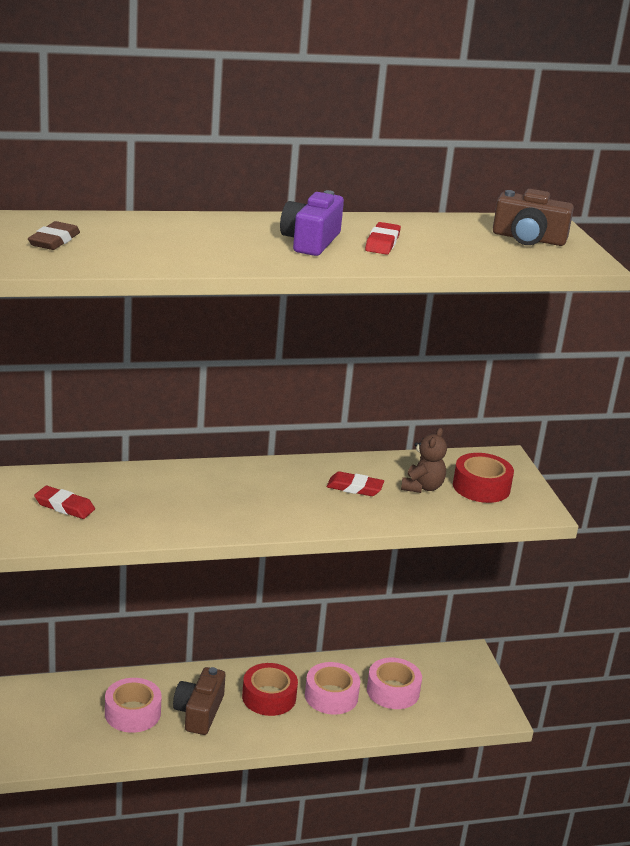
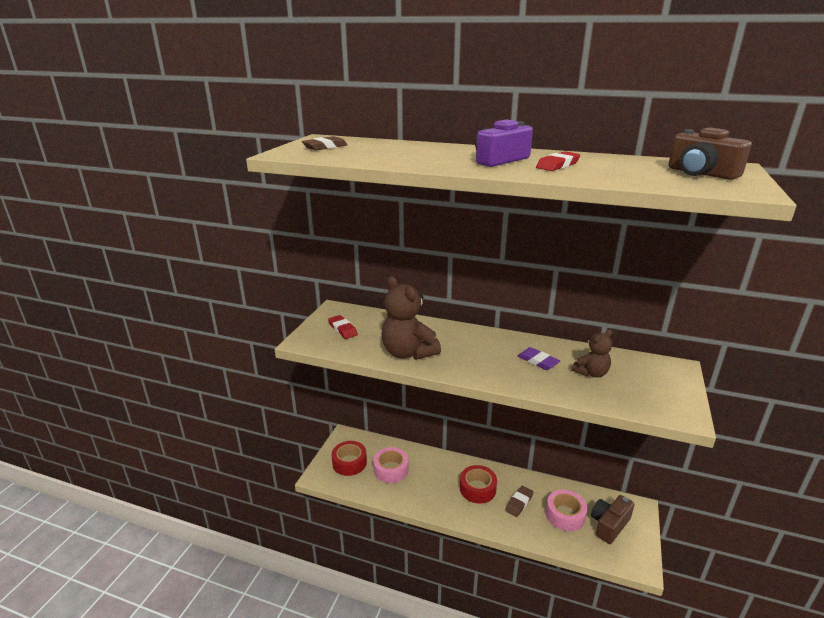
camera: 35 degrees right, 0 degrees up
brown camera [173,667,225,735] -> brown camera moved to [591,495,635,544]
pink tape [305,662,360,714] -> brown eraser [505,486,533,517]
red eraser [326,471,384,496] -> purple eraser [517,347,560,370]
red tape [453,453,514,503] -> red tape moved to [331,441,367,476]
none -> brown teddy bear [381,276,441,360]

